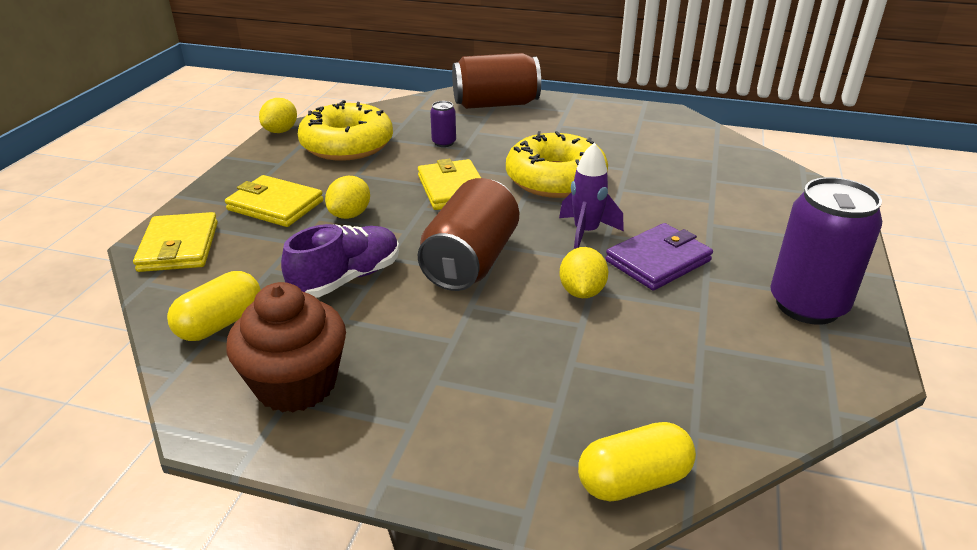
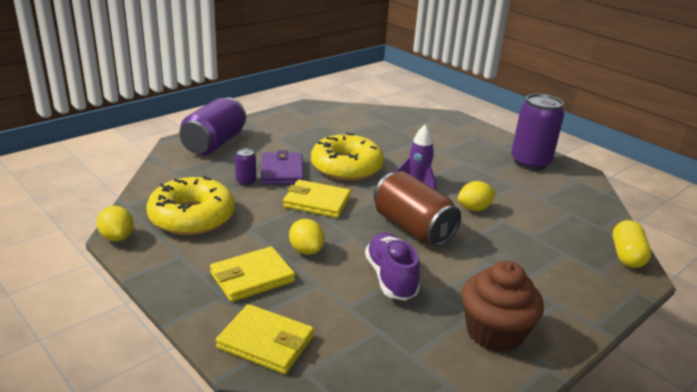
camera: 60 degrees left, 5 degrees down
yellow capsule [167,271,261,341] -> none
brown can [452,53,541,109] -> purple can [179,97,246,155]
yellow lemon [559,247,609,298] -> yellow lemon turned 60 degrees counterclockwise [458,181,496,211]
purple wallet [605,223,713,290] -> purple wallet moved to [261,150,304,185]

